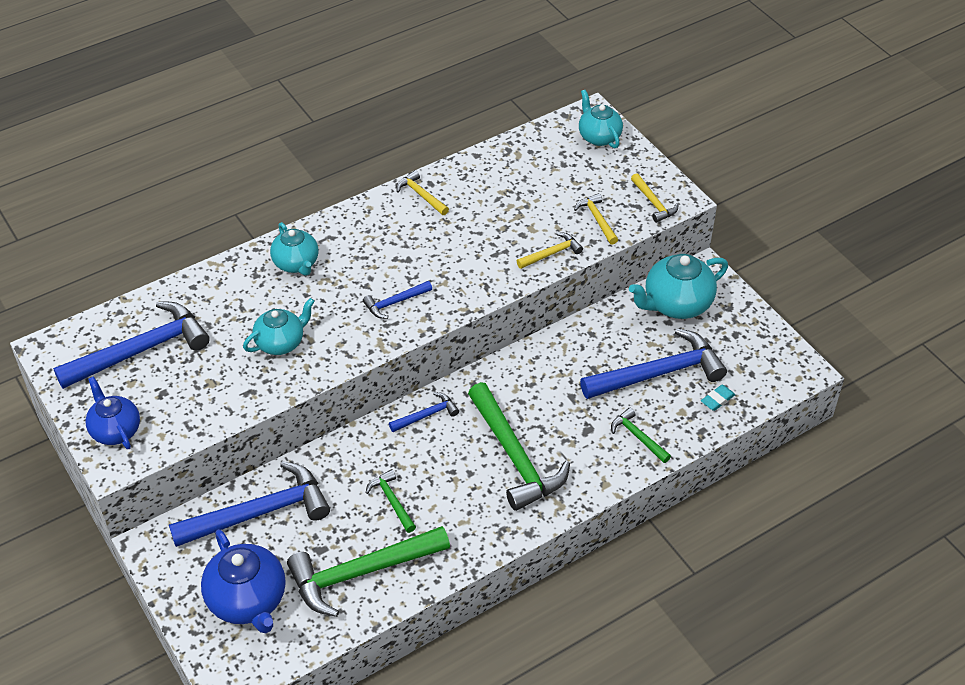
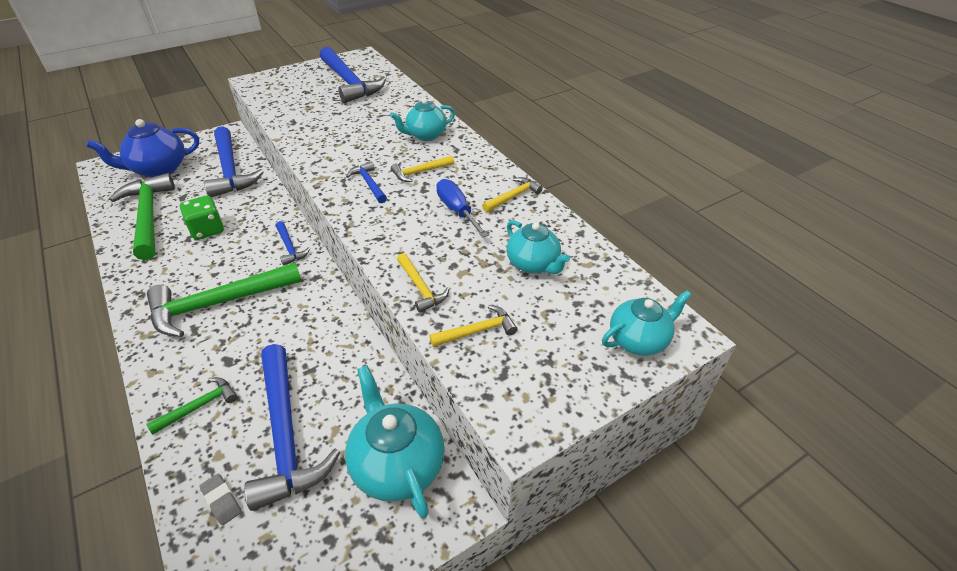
camera: 90 degrees right, 5 degrees down
blue teapot [85,376,140,449] -> none
turquoise teapot [243,298,315,355] -> turquoise teapot moved to [506,220,570,274]
green hammer [365,469,416,533] -> green dice [180,196,224,240]
yellow hammer [631,173,679,223] -> yellow hammer moved to [391,155,454,182]
turquoise eraser [701,385,735,411] -> grey eraser [200,474,241,525]
none -> blue screwdriver [436,179,488,238]

